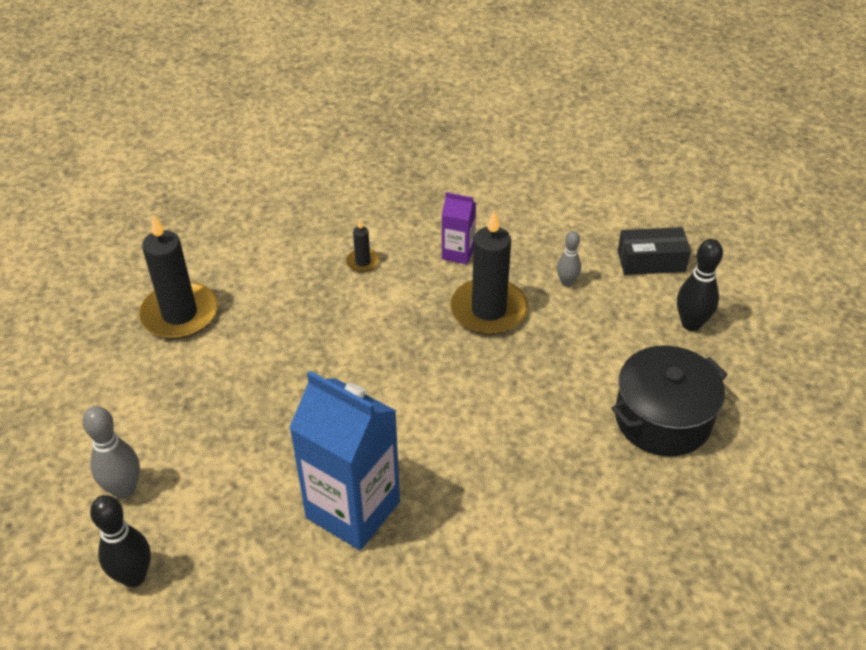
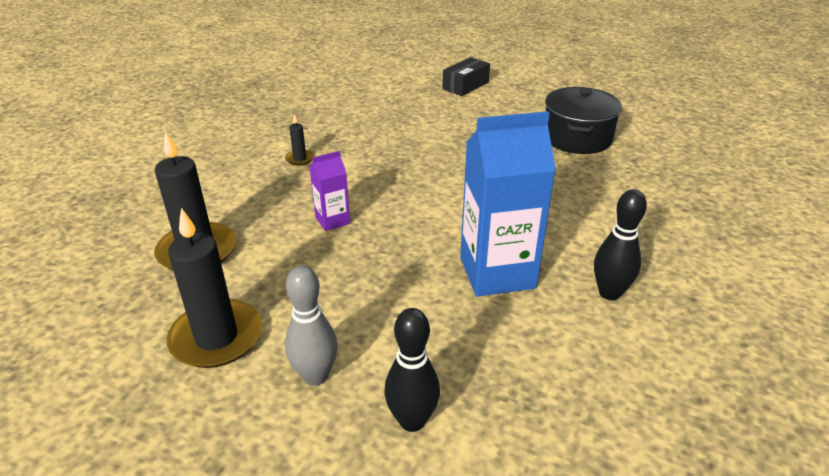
camera: 45 degrees left, 10 degrees down
purple carton [442,192,476,264] -> purple carton moved to [310,151,350,231]
black candle [451,211,528,335] -> black candle moved to [167,208,262,368]
grey bowling pin [557,231,581,287] -> none
black bowling pin [677,239,723,331] -> black bowling pin moved to [594,189,647,300]

